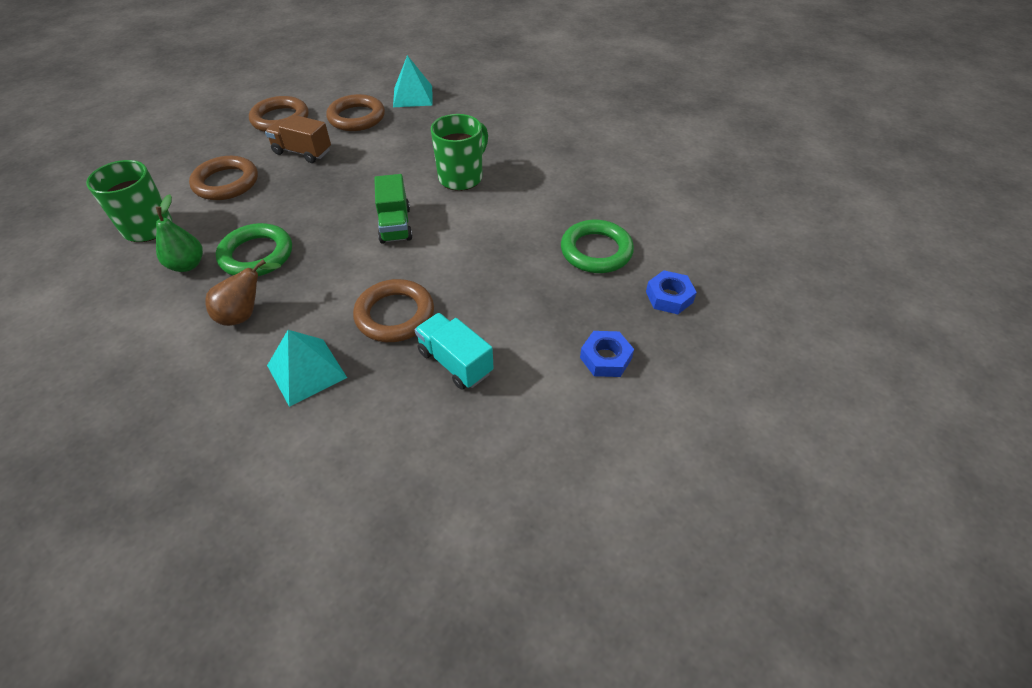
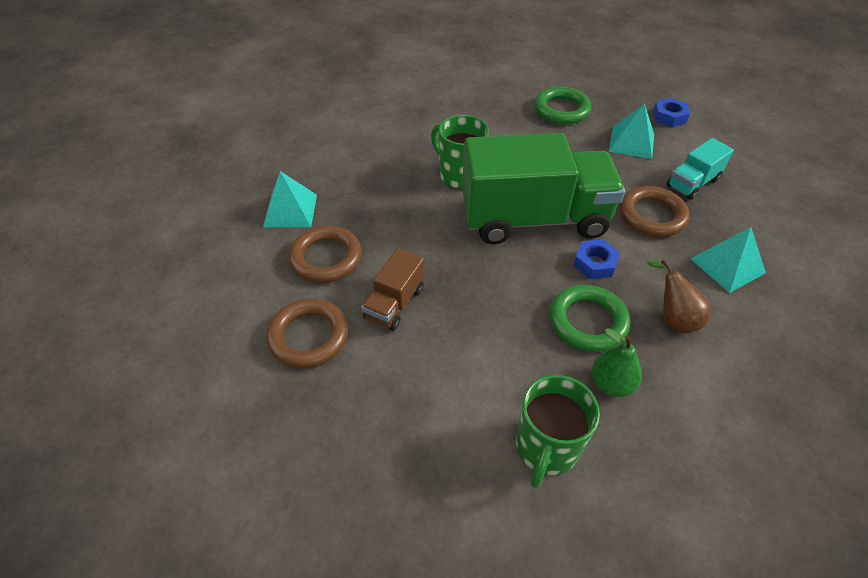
camera: 85 degrees left, 0 degrees up
brown ring [189,156,258,200] -> none
green truck [374,174,413,244] -> green truck [462,133,625,244], size x2.22
blue nut [646,270,697,314] -> blue nut moved to [573,239,620,279]
none -> turquoise pyramid [609,103,654,159]

